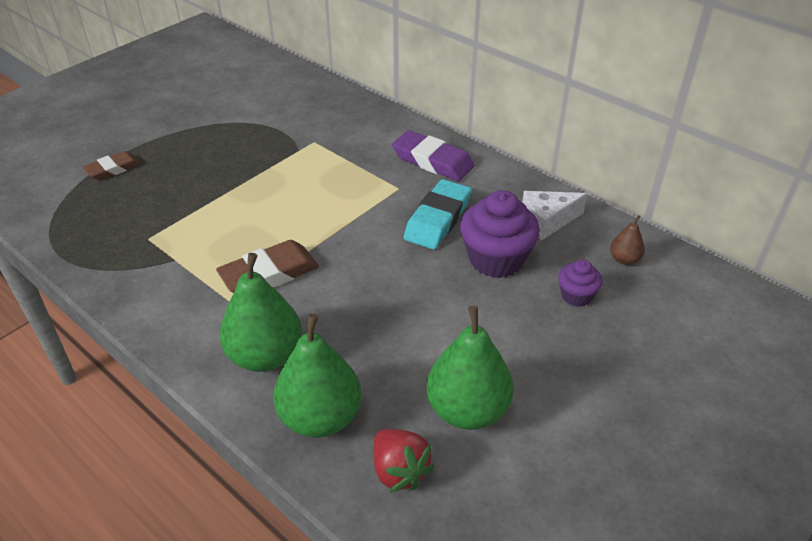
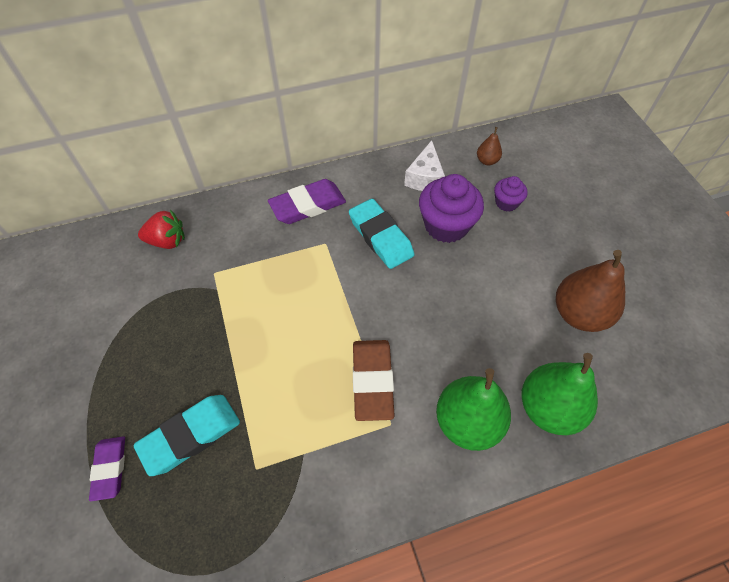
camera: 60 degrees left, 15 degrees up
brown eraser [83,151,141,180] -> purple eraser [89,436,125,501]
red strawberry [373,429,435,492] -> red strawberry moved to [138,209,185,249]
green pear [427,306,514,430] -> brown pear [556,250,625,332]
none -> turquoise eraser [134,395,240,476]

